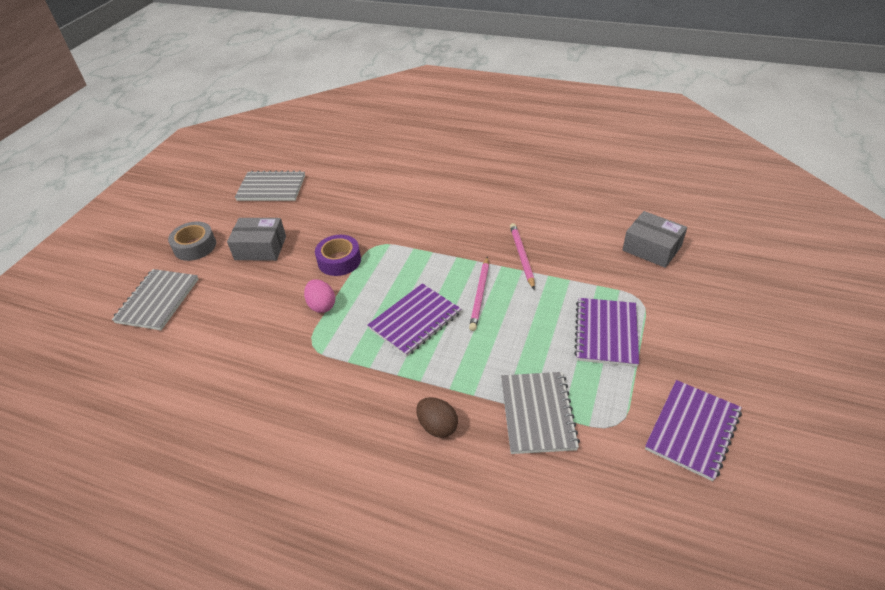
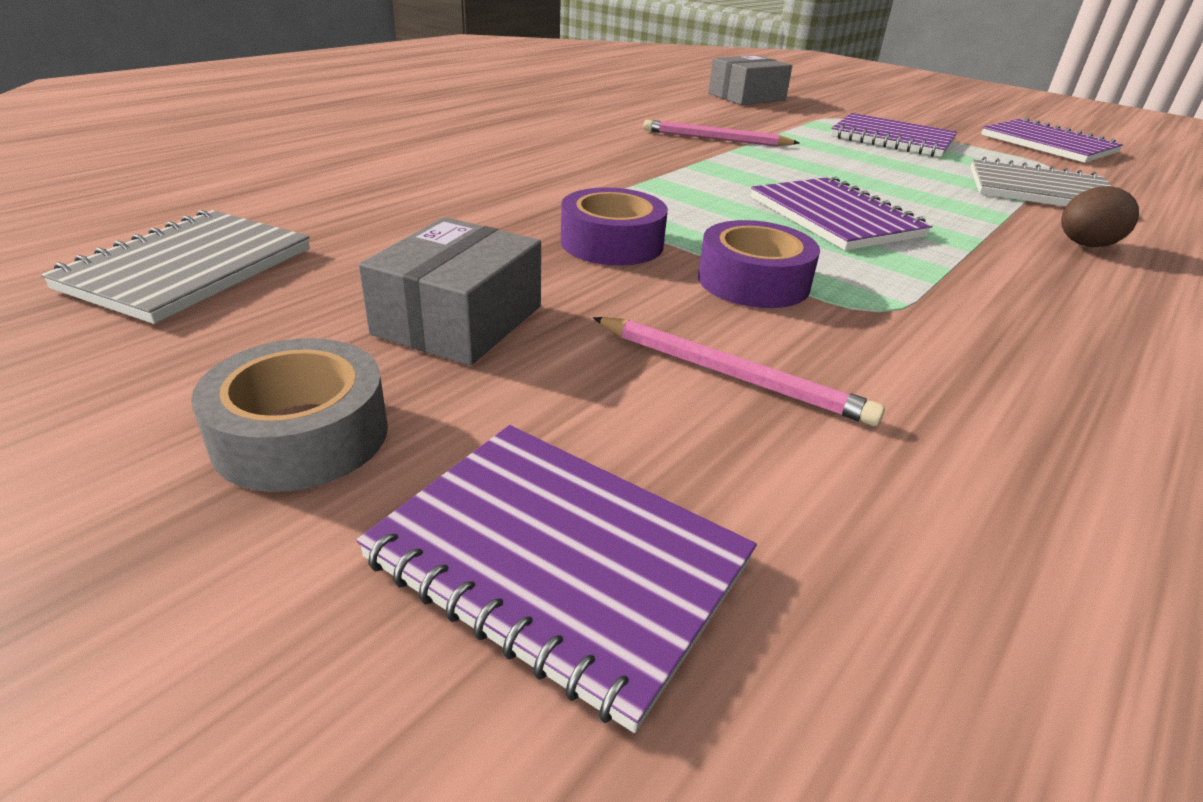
camera: 75 degrees left, 10 degrees down
grey notebook [112,269,199,330] -> purple notebook [356,425,757,733]
pink egg [304,279,335,313] -> purple tape [698,220,820,308]
pink pencil [469,256,489,331] -> pink pencil moved to [593,317,885,426]

